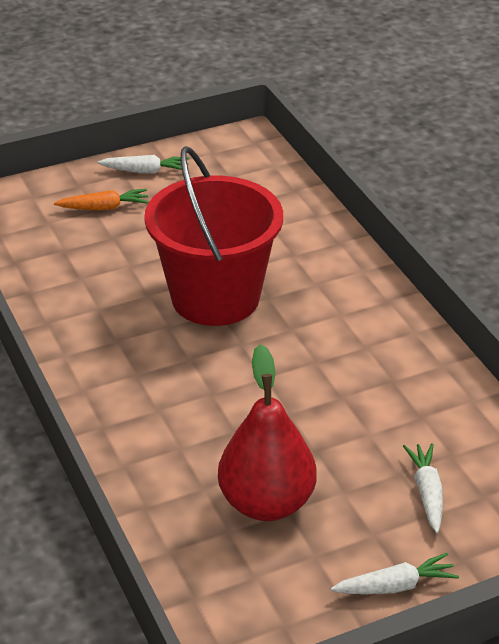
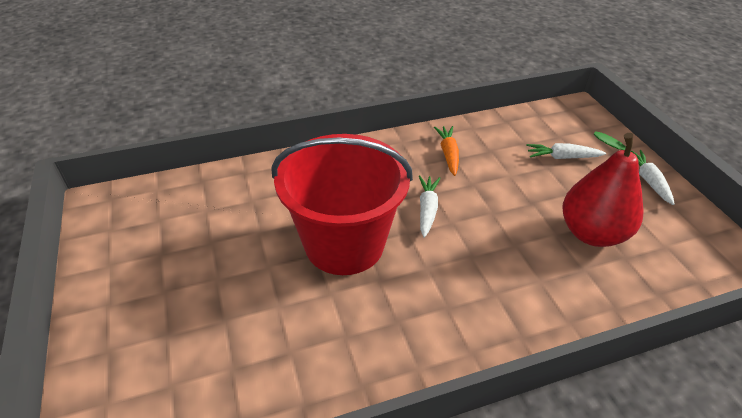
camera: 85 degrees left, 5 degrees up
orange carrot [54,189,149,210] -> orange carrot moved to [434,126,459,176]
white carrot [98,155,189,174] -> white carrot moved to [419,175,440,238]

